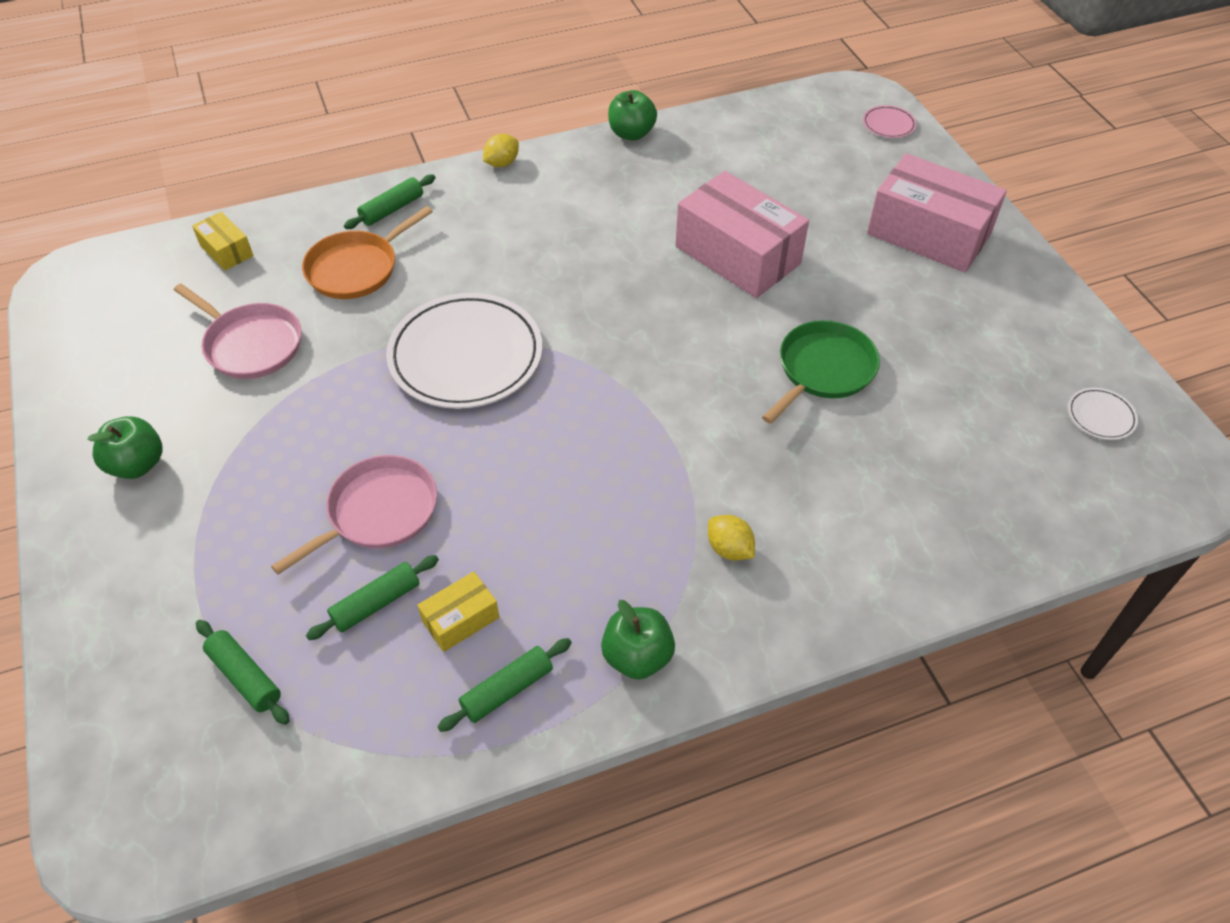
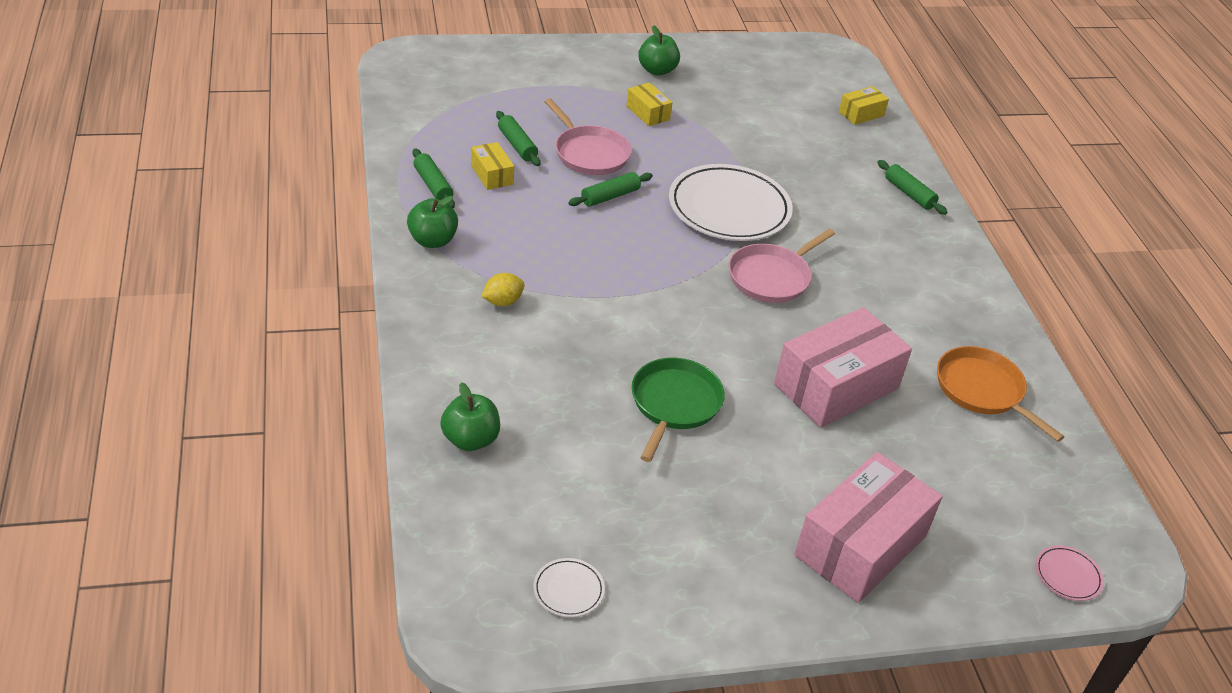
camera: 95 degrees right, 10 degrees down
pink pan [174,284,301,379] -> pink pan moved to [729,229,835,303]
green rolling pin [196,620,290,725] -> green rolling pin moved to [568,172,653,207]
orange pan [302,206,433,299] -> orange pan moved to [937,346,1064,442]
yellow lemon [483,134,519,167] -> none
green apple [608,90,657,141] -> green apple moved to [440,382,500,451]
green pan [762,320,880,424] -> green pan turned 120 degrees counterclockwise [632,358,725,462]
none -> yellow box [626,83,672,126]

